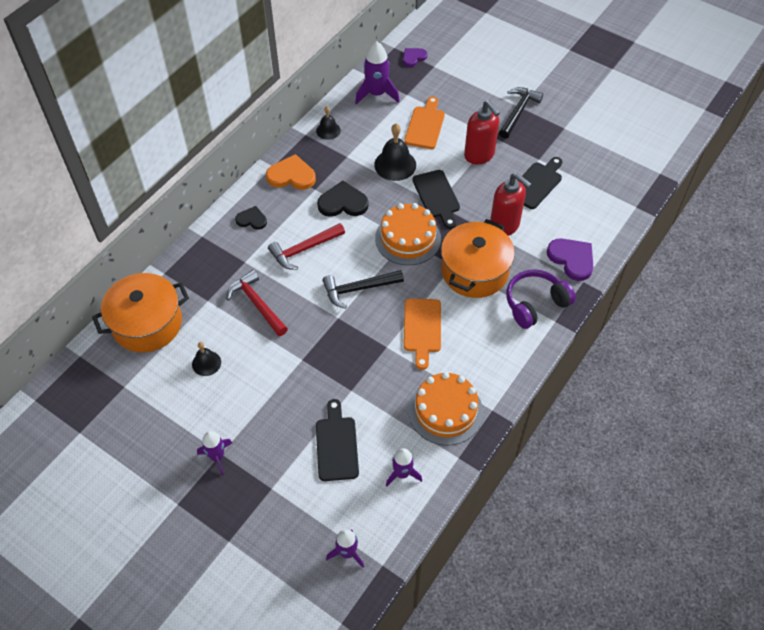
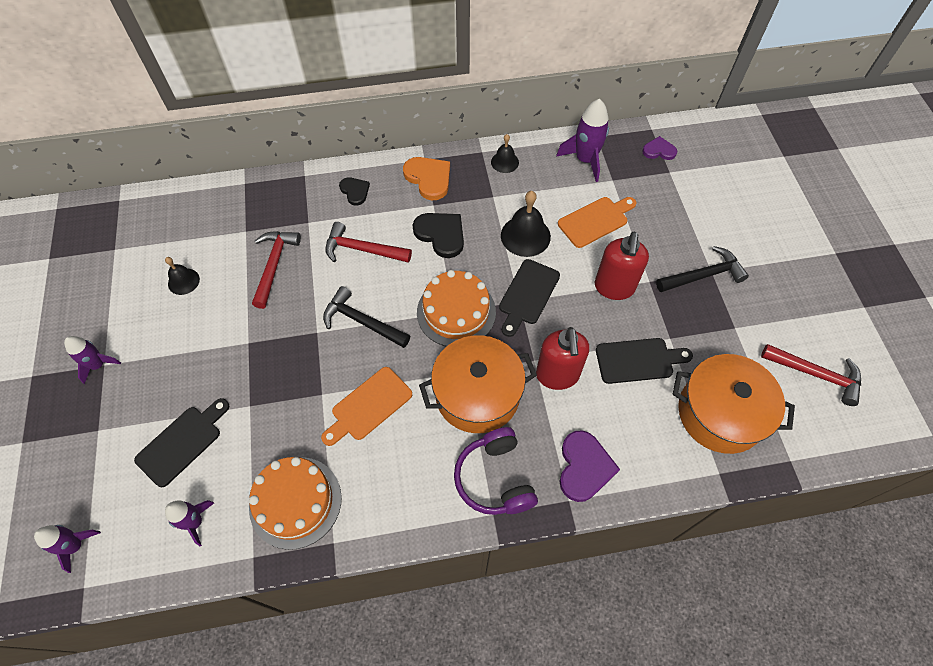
camera: 45 degrees right, 5 degrees up
orange pot [92,273,189,353] -> orange pot moved to [672,354,795,454]
purple headphones [506,269,576,329] -> purple headphones turned 120 degrees counterclockwise [454,427,538,515]
none -> red hammer [761,344,861,406]

